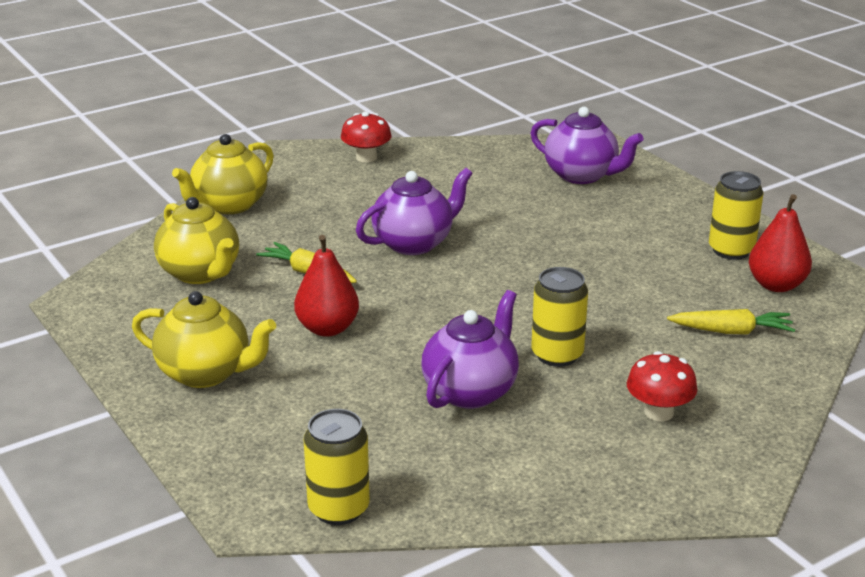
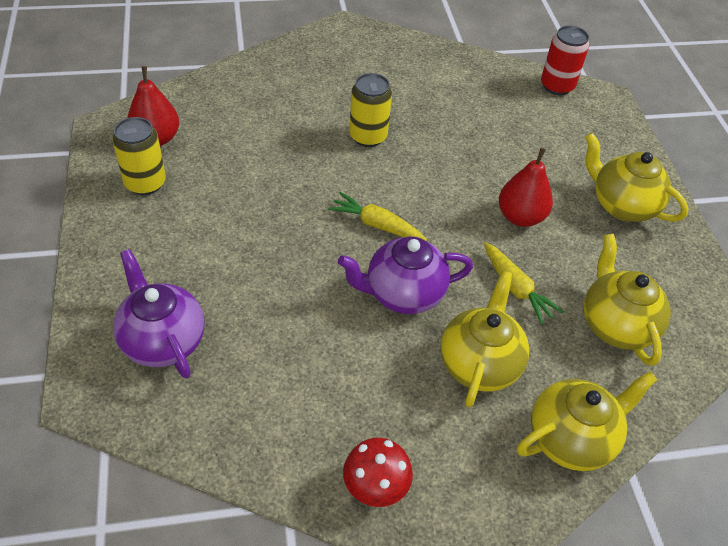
camera: 160 degrees left, 20 degrees up
yellow can [304,409,370,525] -> red can [541,26,589,95]
purple teapot [421,290,519,409] -> none
red mushroom [627,351,697,421] -> none
yellow carrot [667,309,795,334] -> yellow carrot moved to [328,192,427,241]
none -> yellow teapot [441,270,529,408]

